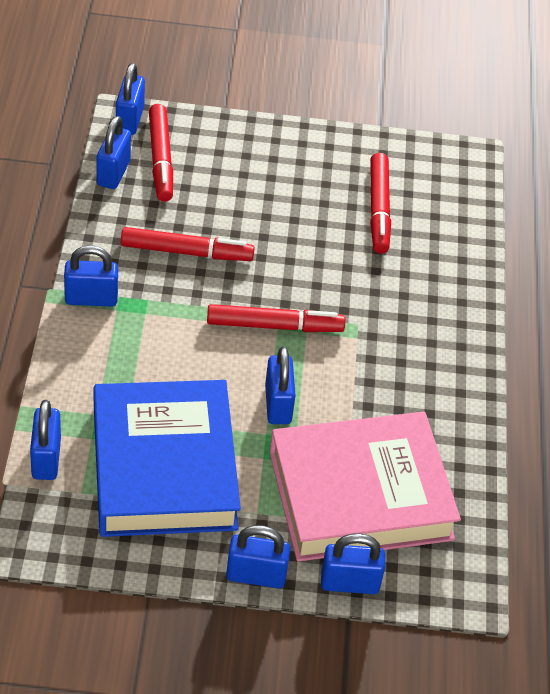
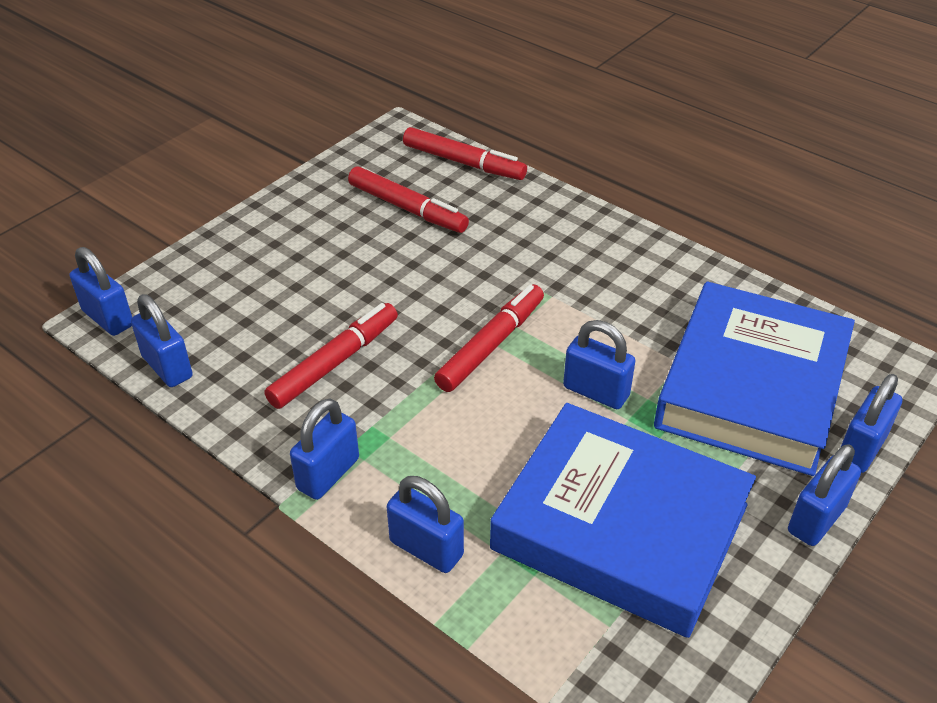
camera: 50 degrees left, 5 degrees down
blue padlock [30,400,61,480] -> blue padlock moved to [387,476,464,573]
red marker [149,104,173,202] -> red marker moved to [403,127,527,180]
pink book [269,412,461,562] -> blue book [654,282,855,476]

